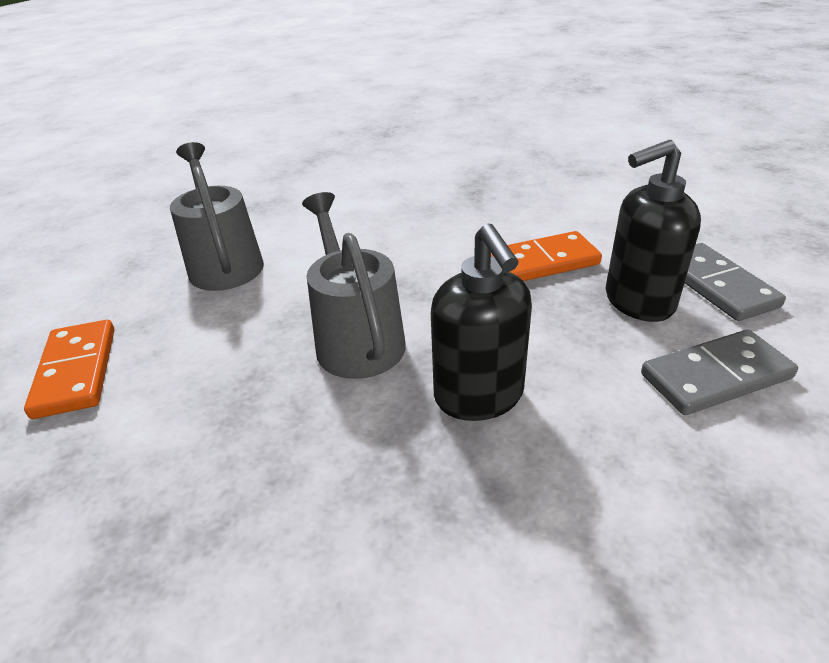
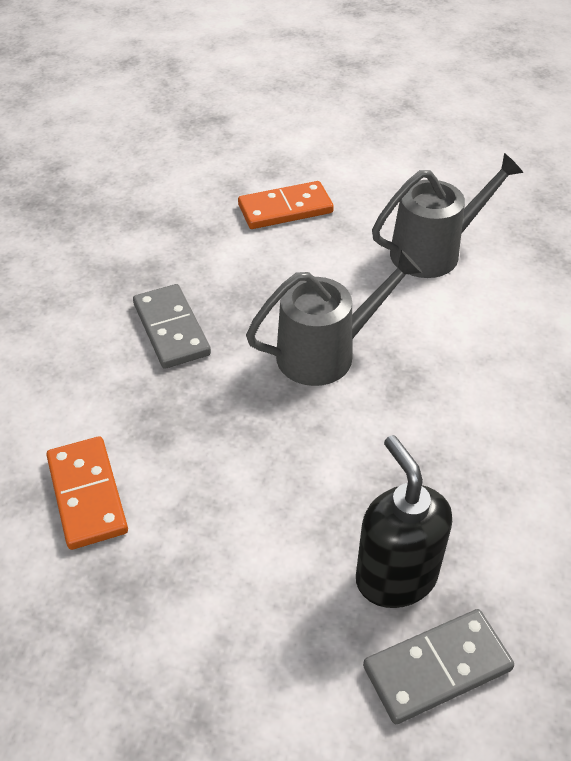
camera: 85 degrees right, 10 degrees up
black soap dispenser [431,223,532,421] -> none
orange domino [491,231,602,281] -> orange domino moved to [46,436,128,550]
grey domino [641,330,798,415] -> grey domino moved to [133,284,211,369]

